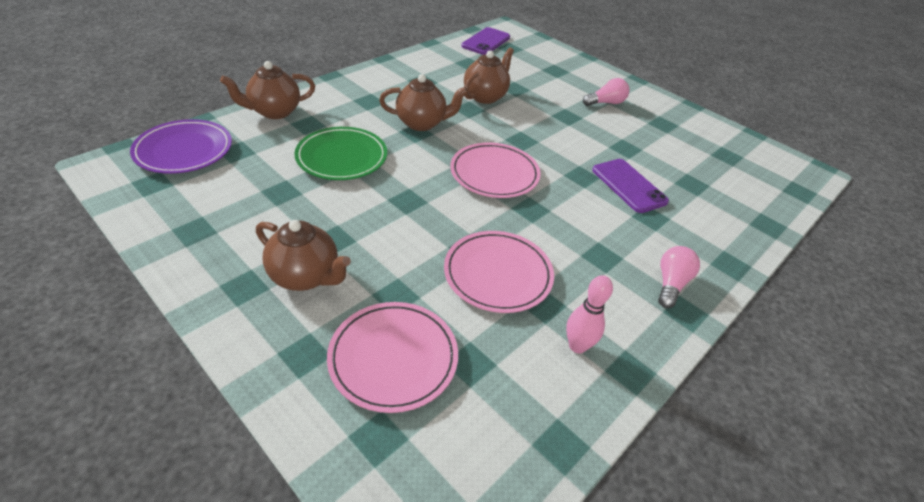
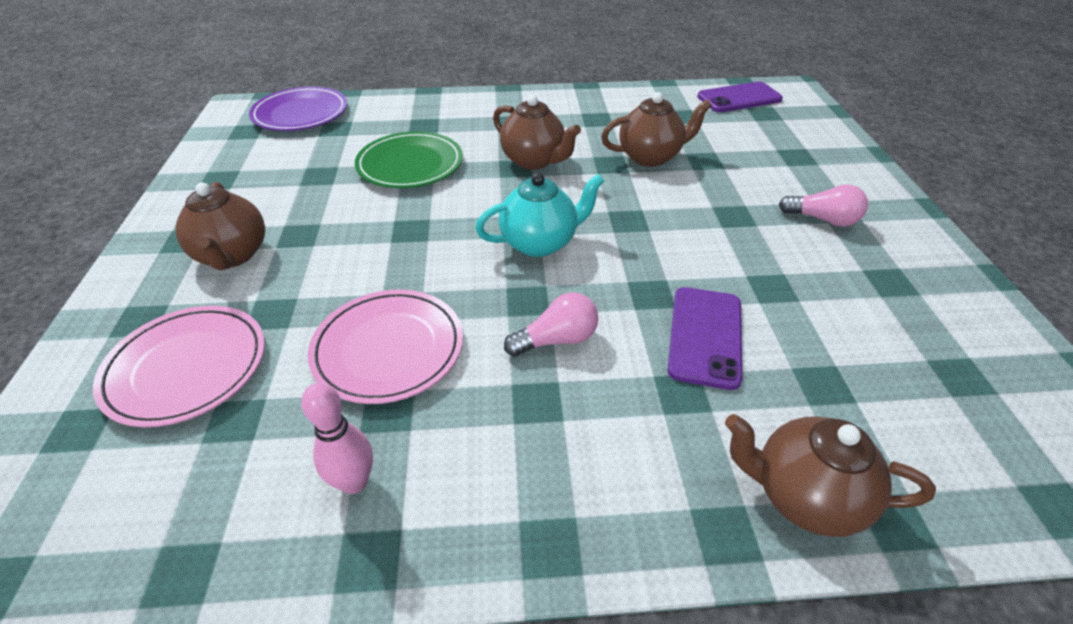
camera: 45 degrees right, 0 degrees up
brown teapot [220,61,315,119] -> brown teapot moved to [725,414,936,537]
pink plate [450,143,541,198] -> turquoise teapot [475,173,604,257]
pink light bulb [658,246,700,308] -> pink light bulb moved to [504,292,598,357]

